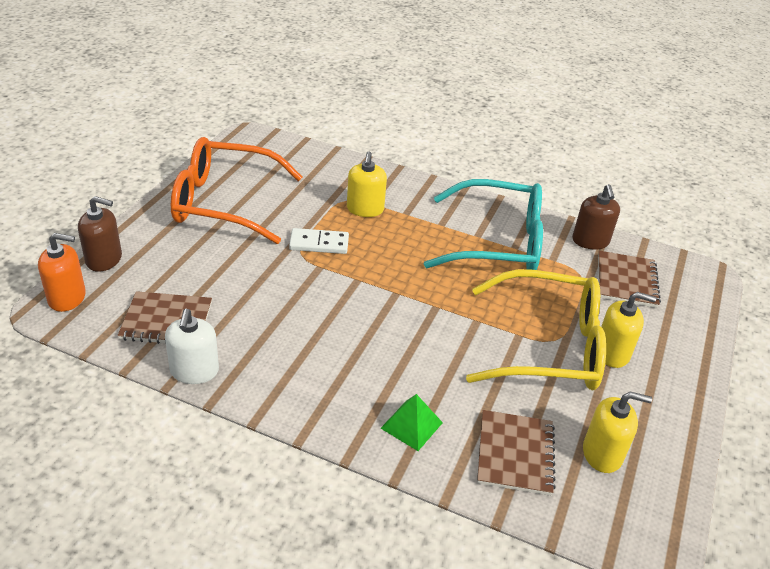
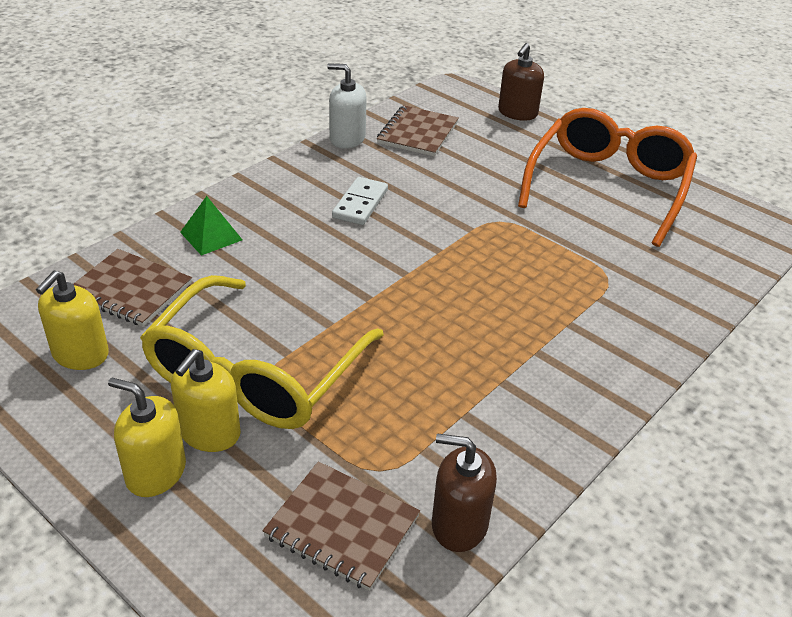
camera: 110 degrees right, 0 degrees up
orange soap dispenser [38,233,86,312] -> none
white domino [289,228,349,254] -> white domino moved to [332,177,388,225]
yellow soap dispenser [347,151,387,217] -> yellow soap dispenser moved to [108,378,186,497]
turquoise glasses [424,179,543,270] -> none

